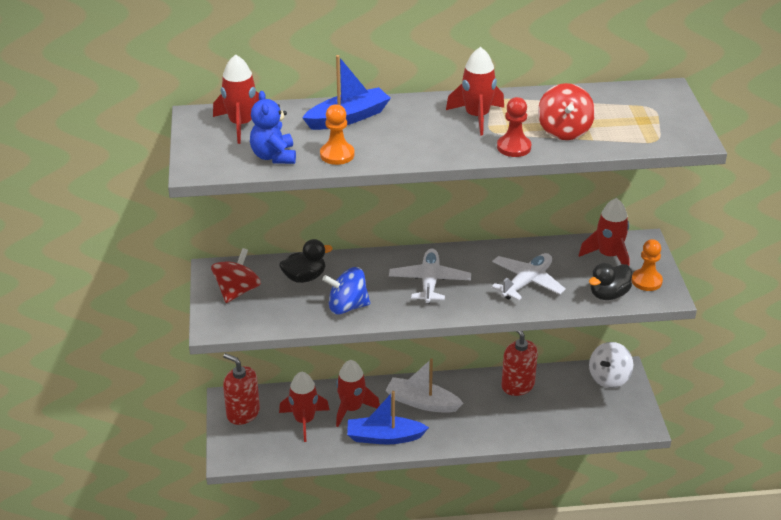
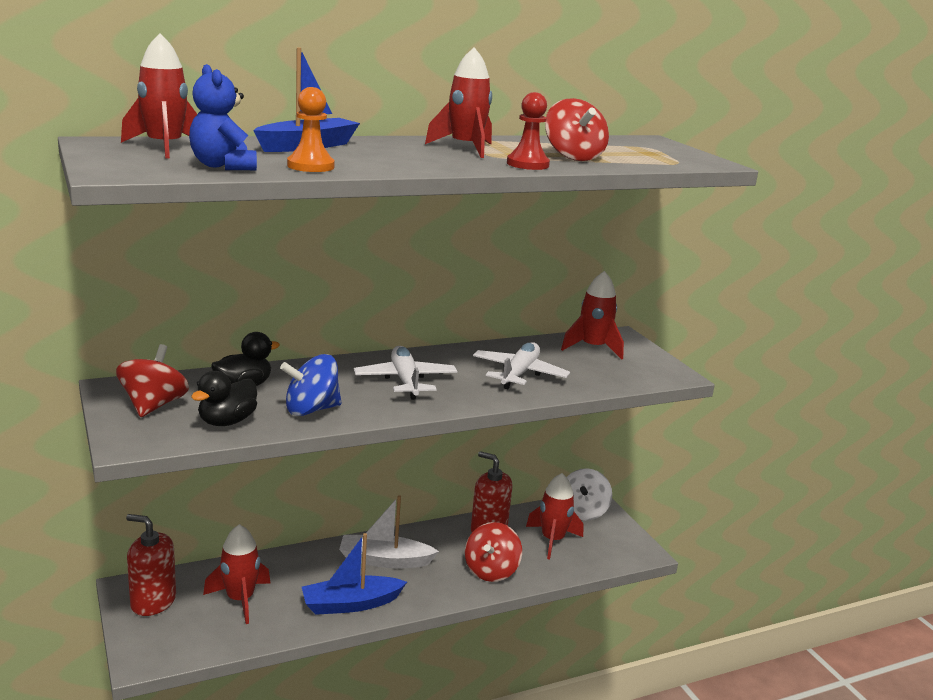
camera: 20 degrees left, 15 degrees down
red rocket [336,360,380,427] -> red rocket moved to [526,473,583,560]
black duck [589,263,632,300] -> black duck moved to [191,371,257,426]
orange pawn [632,239,663,291] -> none
none -> red spinning top [465,522,522,582]

